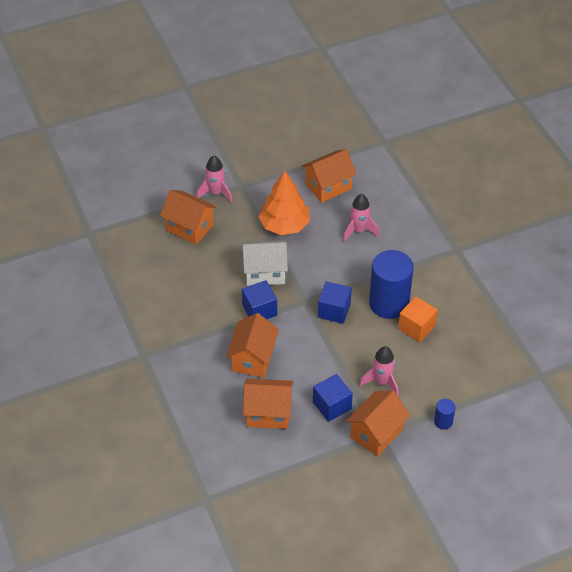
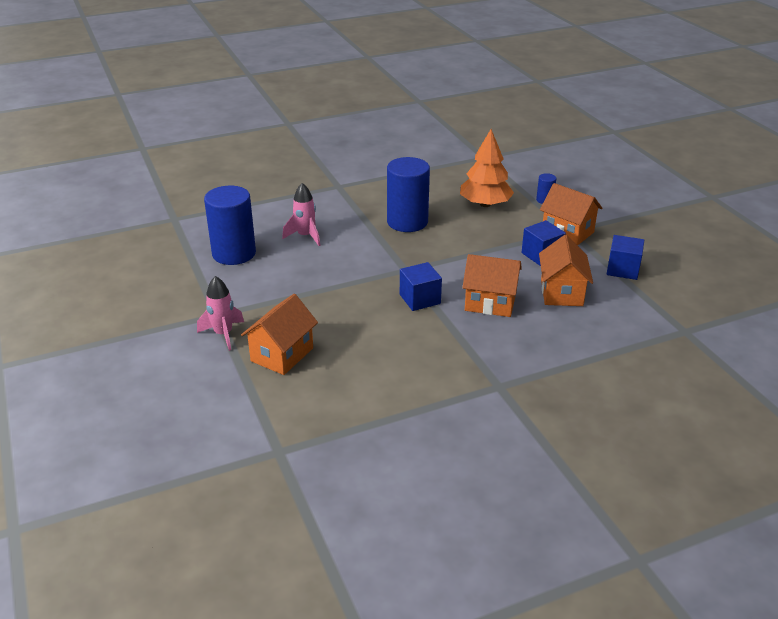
camera: 90 degrees left, 15 degrees down
white house [242,240,288,286] -> none
orange tree [258,171,310,235] -> orange tree moved to [460,129,514,207]
orange house [302,149,357,203] -> blue cylinder [204,186,256,265]
blue cube [318,281,352,324] -> blue cube moved to [607,235,644,280]
pink rocket [359,346,398,396] -> none
orange cube [398,296,438,342] -> none

